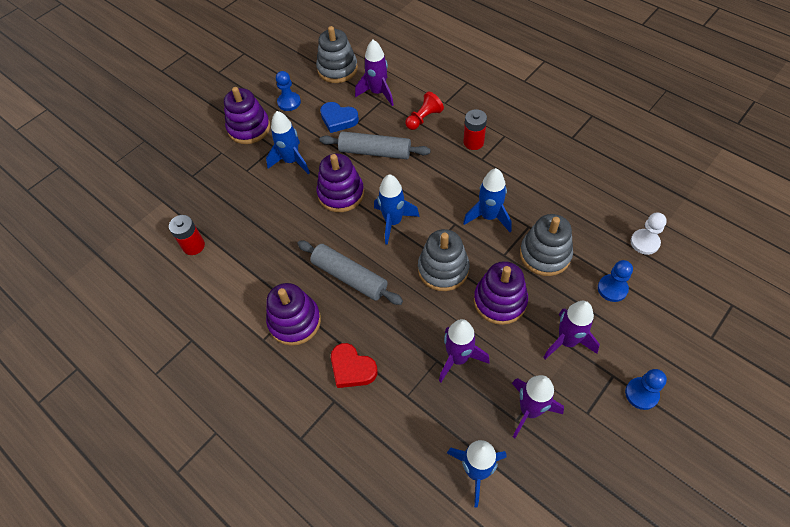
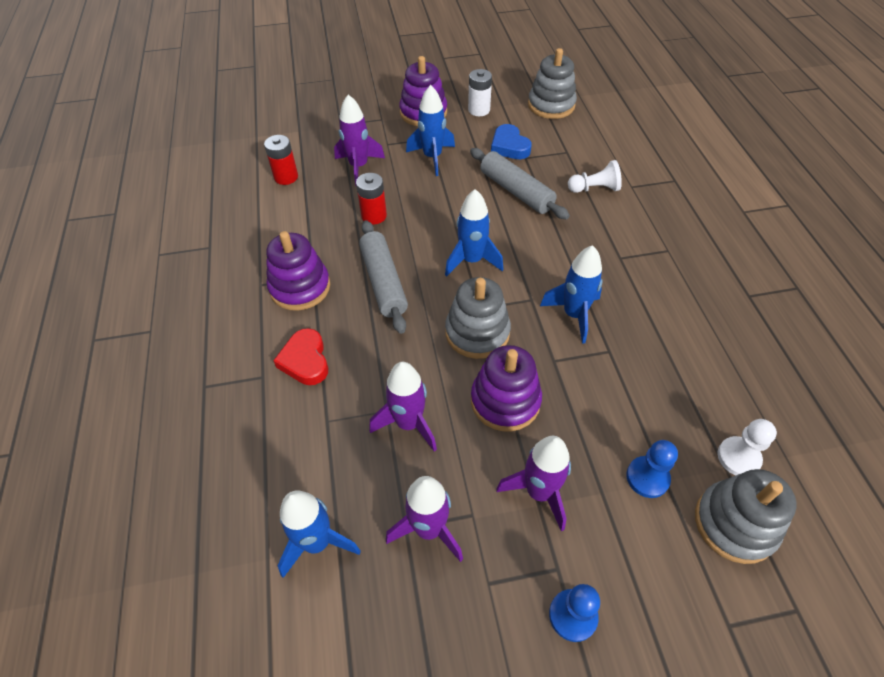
camera: 35 degrees right, 5 degrees down
blue pawn [276,71,301,111] -> white battery [468,69,492,116]
purple stacking toy [317,153,364,212] -> none
purple rocket [355,39,394,106] -> purple rocket moved to [334,95,385,186]
red pawn [405,91,444,130] -> white pawn [568,160,622,193]
red battery [463,109,487,150] -> red battery moved to [356,173,387,225]
grey stacking toy [520,214,573,276] -> grey stacking toy moved to [695,469,797,564]

